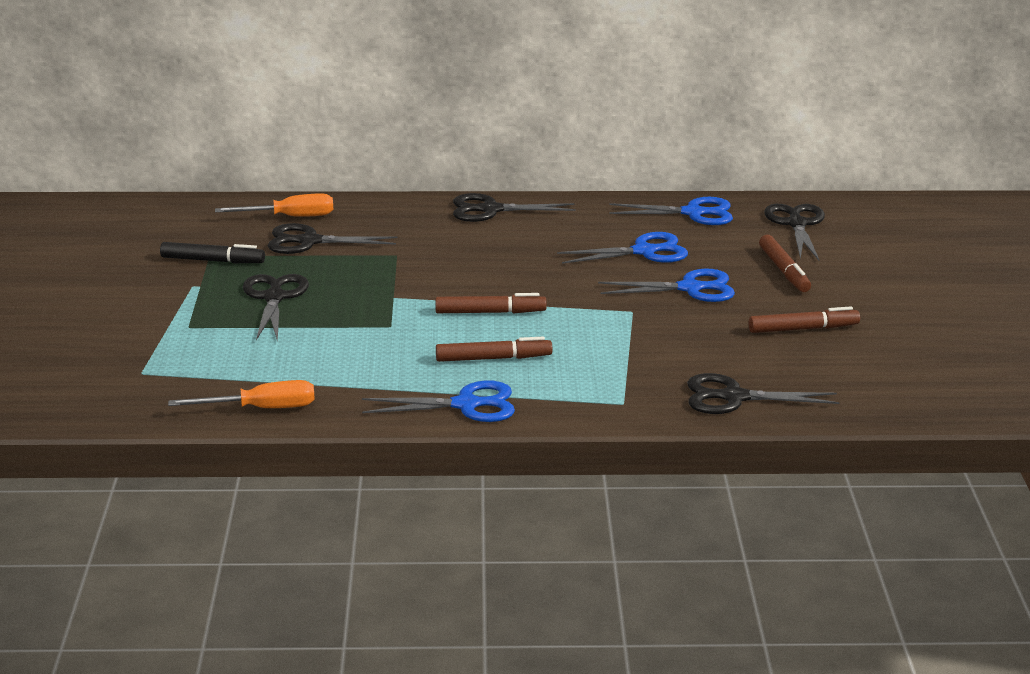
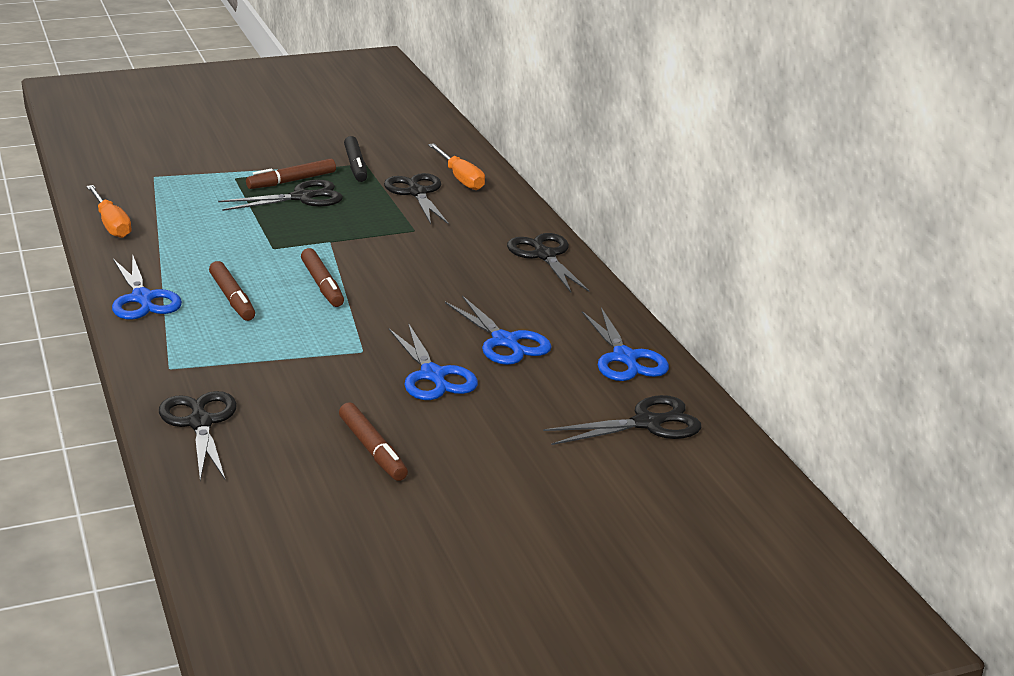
camera: 70 degrees right, 0 degrees up
brown marker [759,235,811,292] -> brown marker moved to [246,158,336,189]

